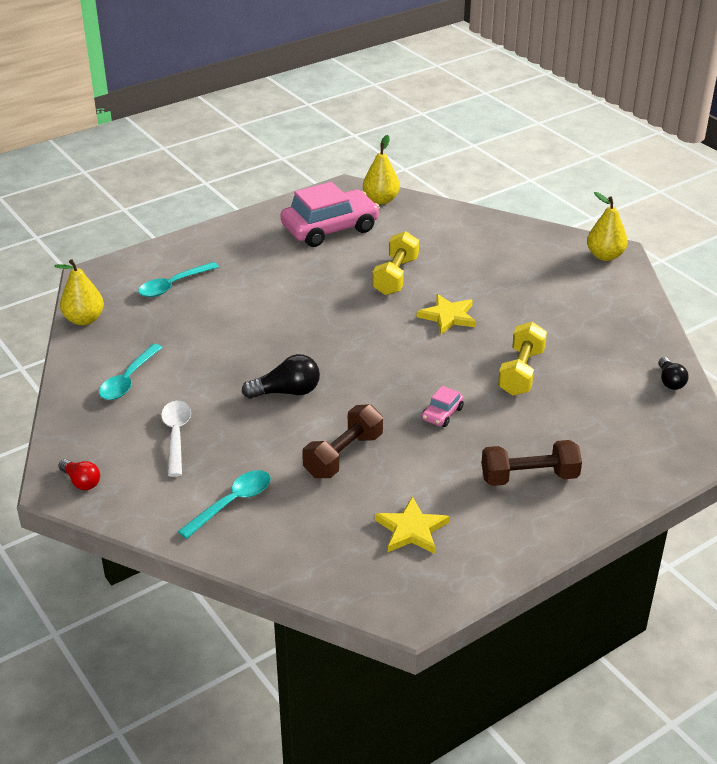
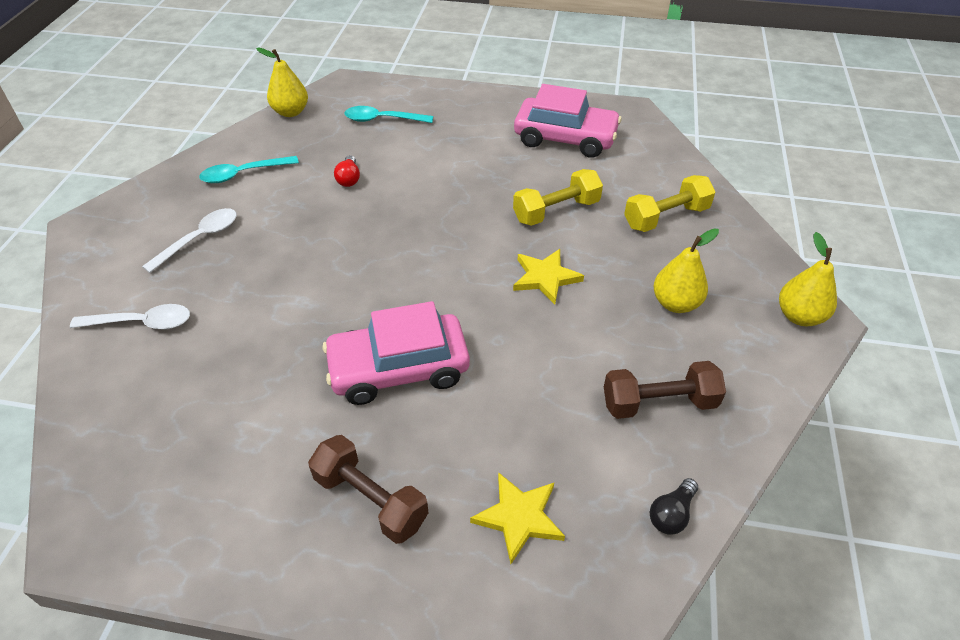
camera: 45 degrees right, 10 degrees up
red light bulb [58,459,100,490] -> red light bulb moved to [334,155,360,187]
turquoise spoon [178,470,271,539] -> white spoon [70,304,190,330]
black light bulb [242,354,320,399] -> none
brown dumbbell [302,404,383,478] -> brown dumbbell moved to [604,361,726,419]
yellow pear [363,135,400,204] -> yellow pear moved to [653,228,719,313]
yellow star [375,496,450,554] -> yellow star moved to [470,472,565,564]
pink car [422,386,464,427] -> pink car [322,301,470,405], size x2.32
yellow dumbbell [498,322,547,396] -> yellow dumbbell moved to [624,175,715,232]

